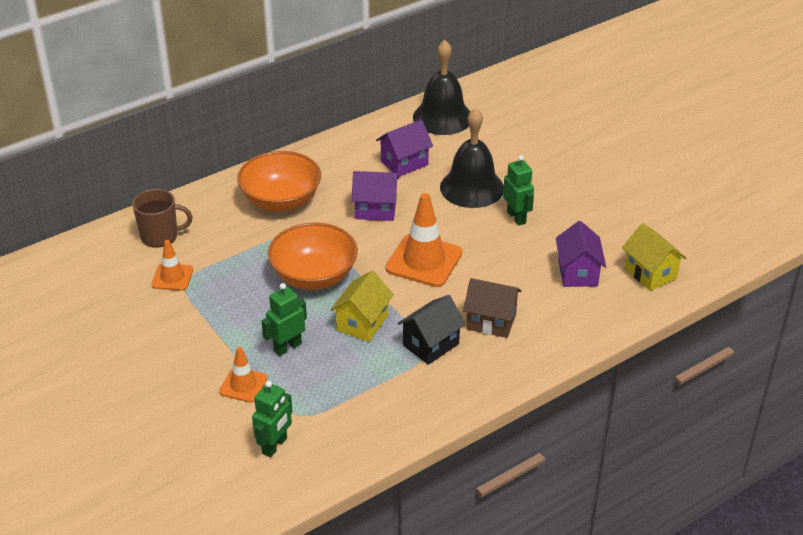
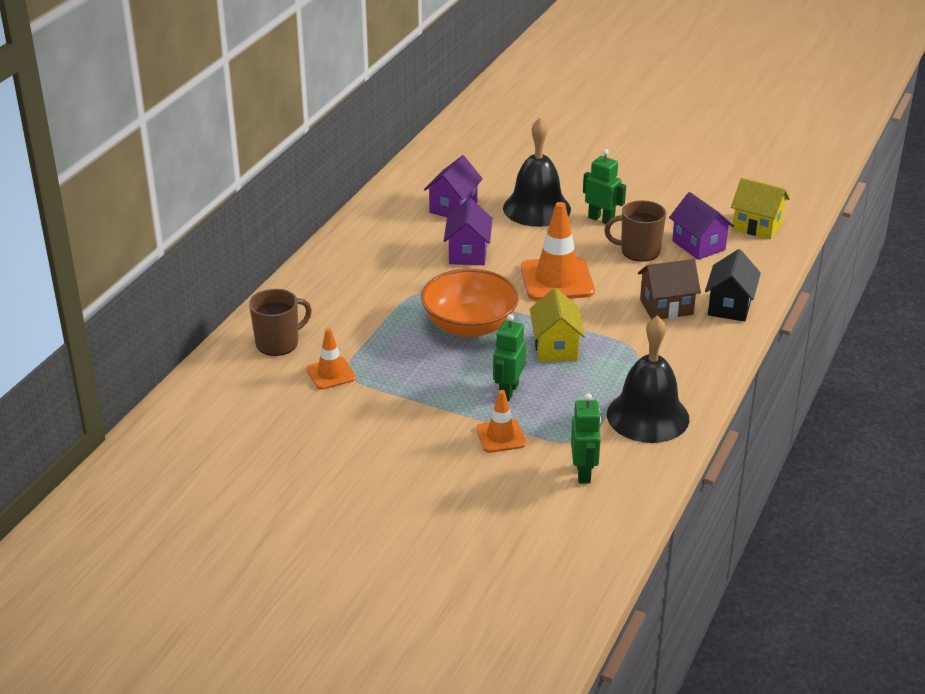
camera: 30 degrees left, 5 degrees down
orange bowl [237,151,321,212] -> none
purple house [352,171,399,221] -> purple house turned 60 degrees counterclockwise [444,198,493,265]
black house [397,295,466,365] -> black house moved to [705,249,761,322]
black bell [413,40,470,135] -> black bell moved to [607,315,689,443]
none -> brown mug [604,200,666,262]

